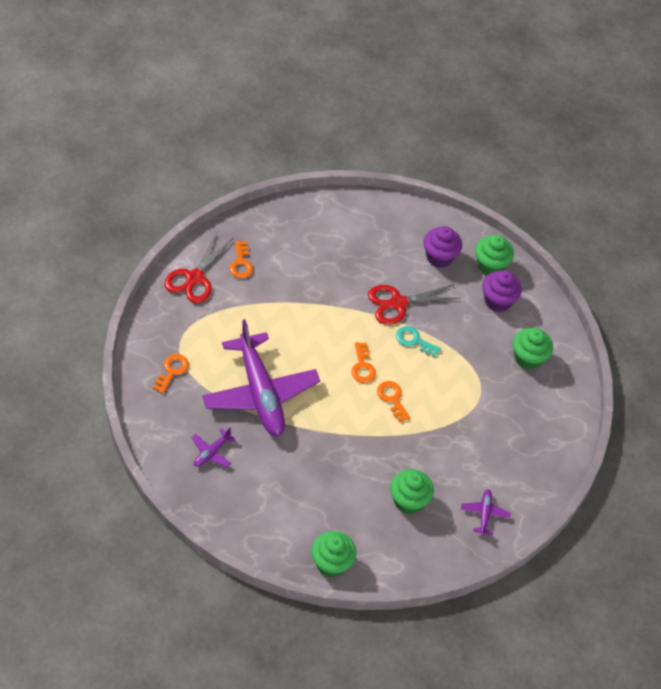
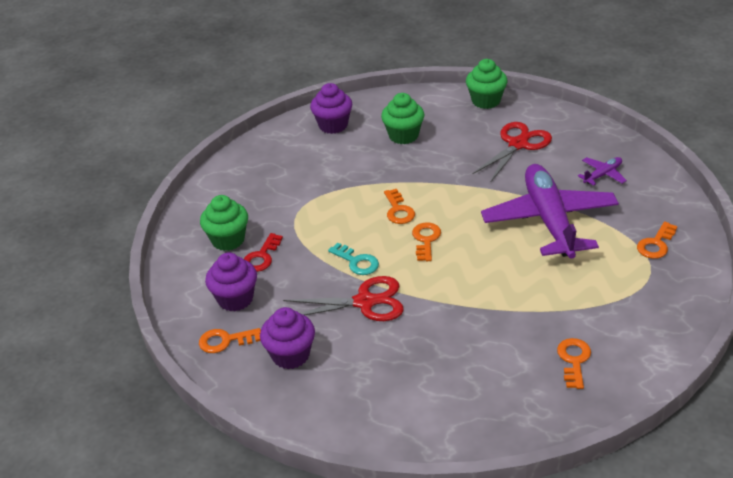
camera: 160 degrees left, 15 degrees down
red scissors [164,231,233,303] -> red scissors moved to [472,122,552,181]
purple plane [461,489,510,536] -> purple cupcake [310,83,352,134]
green cupcake [475,235,514,276] -> orange key [199,328,261,353]
none -> red key [244,233,283,272]

